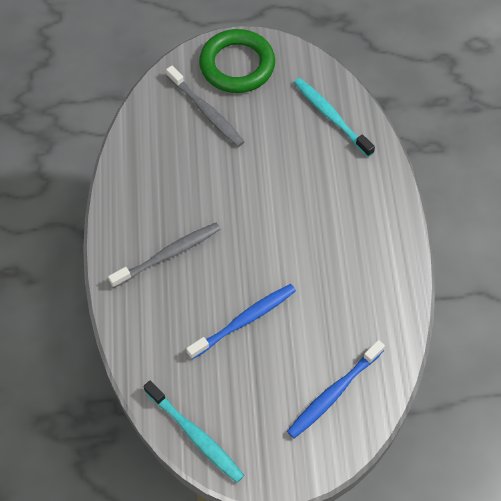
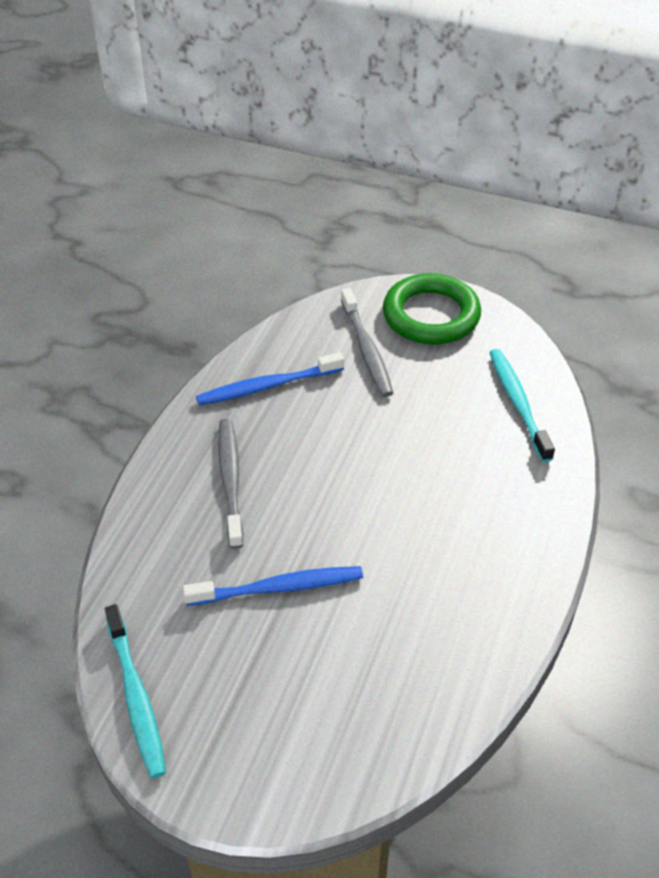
camera: 25 degrees right, 15 degrees down
grey toothbrush [108,223,221,288] -> grey toothbrush turned 90 degrees counterclockwise [218,419,243,549]
blue toothbrush [287,340,385,439] -> blue toothbrush moved to [196,352,344,405]

